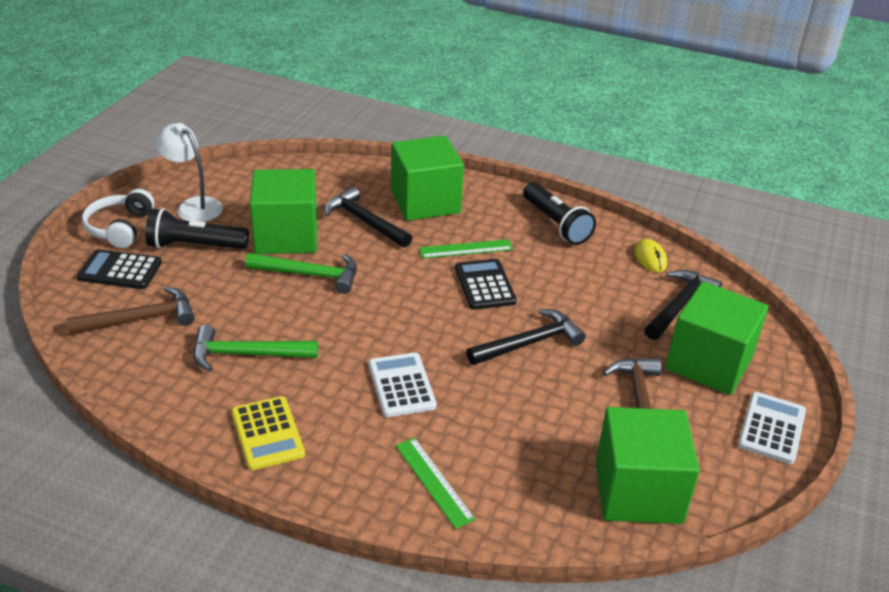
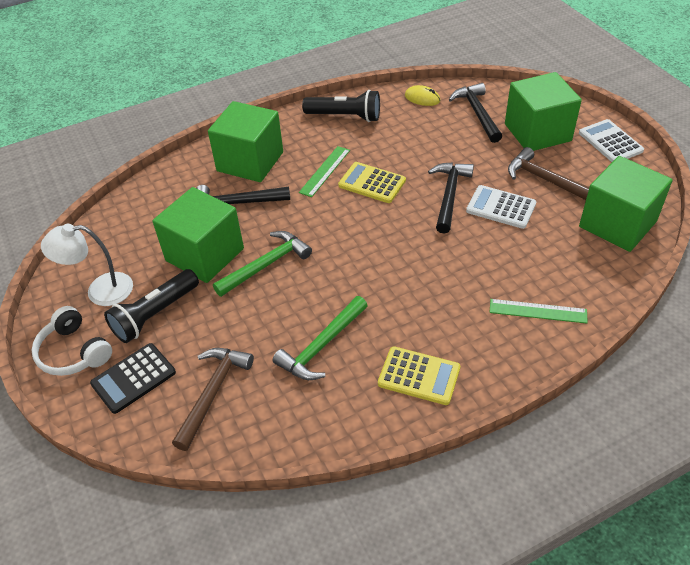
camera: 45 degrees left, 10 degrees up
white calculator [369,352,437,417] -> white calculator moved to [466,185,536,229]
black calculator [455,259,517,310] -> yellow calculator [338,162,406,203]

